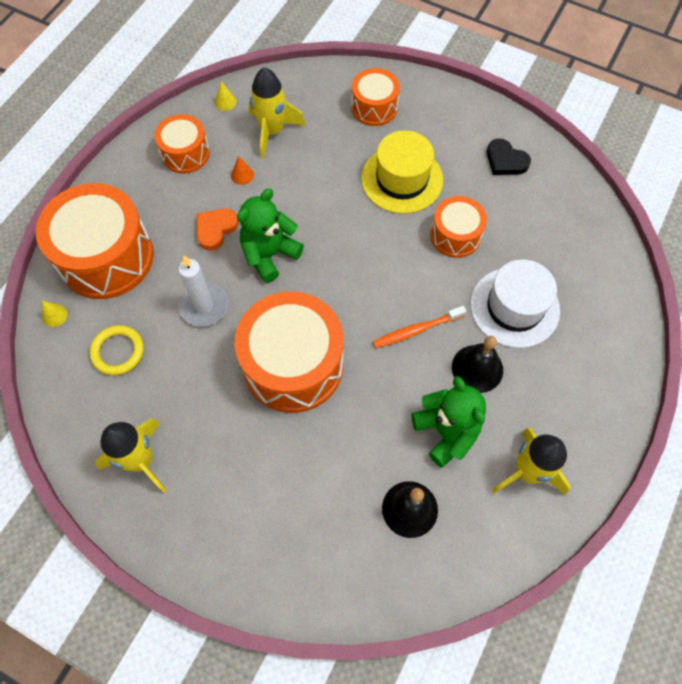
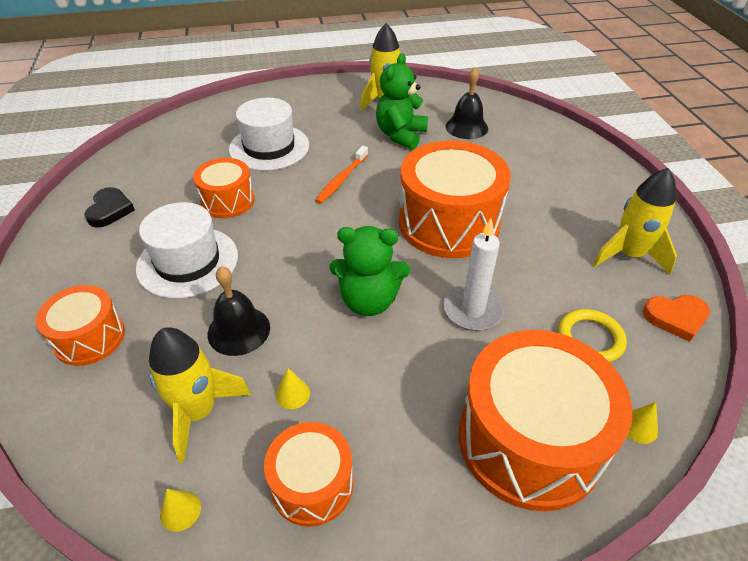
camera: 130 degrees left, 20 degrees down
orange heart [197,208,238,250] -> orange heart moved to [643,295,710,342]
orange cone [231,156,254,185] -> yellow cone [276,368,310,409]
yellow hat [361,130,443,214] -> white hat [136,202,238,299]
orange toothbrush [373,306,466,348] -> orange toothbrush turned 90 degrees clockwise [315,146,368,204]
black bell [452,336,503,393] -> black bell moved to [208,266,270,356]

